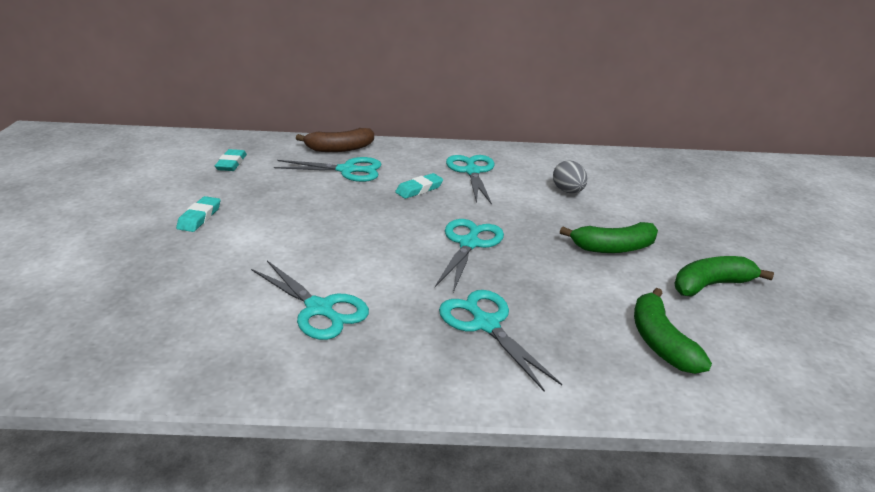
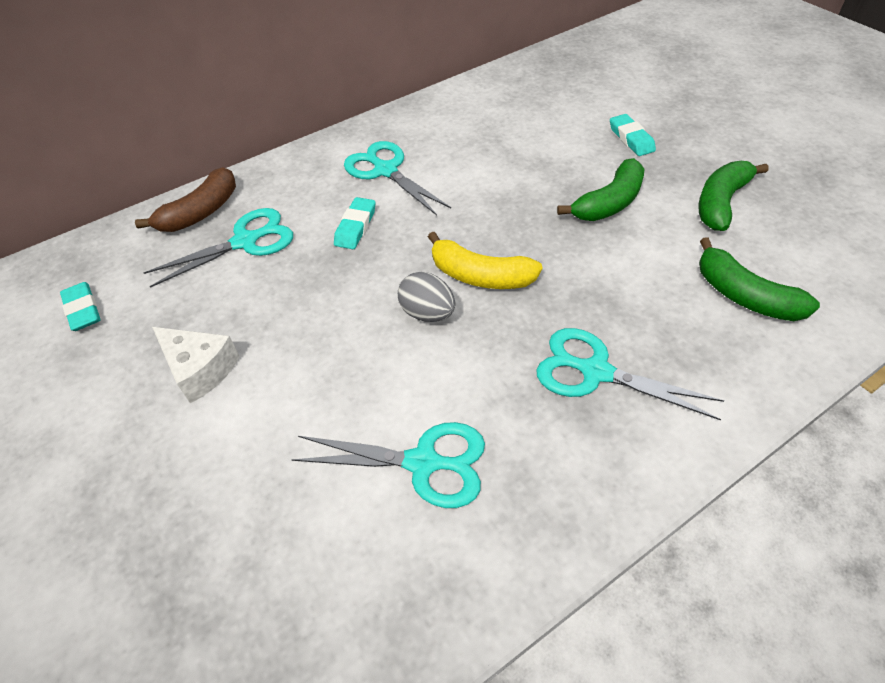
camera: 30 degrees left, 20 degrees up
turquoise eraser [176,196,220,232] -> turquoise eraser moved to [610,114,656,156]
turquoise scissors [435,219,504,292] -> yellow banana [428,232,542,289]
grey egg [553,160,588,193] -> grey egg moved to [398,272,456,322]
none -> white cheese [152,327,240,403]

